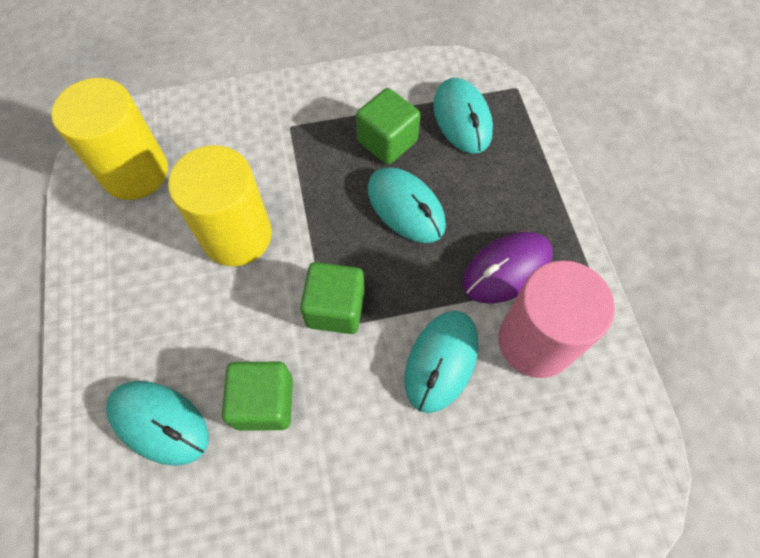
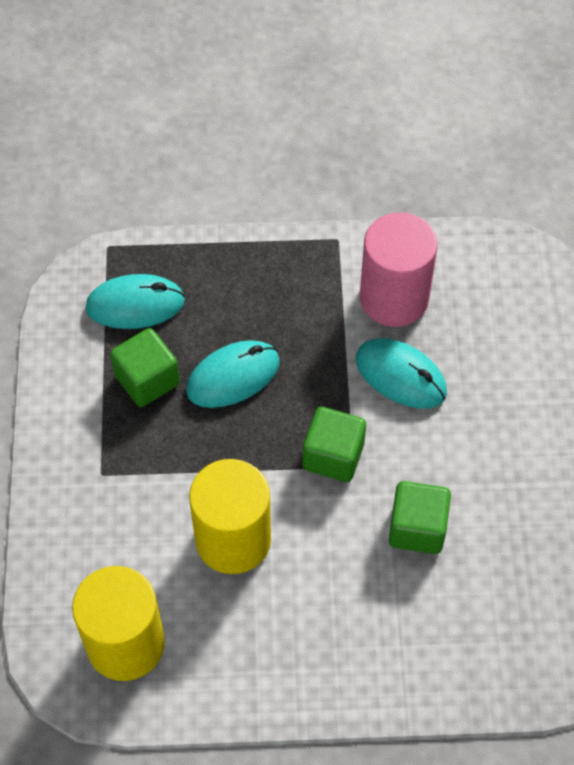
camera: 80 degrees left, 5 degrees down
turquoise mouse [106,381,209,466] -> none
purple mouse [463,232,553,304] -> none

